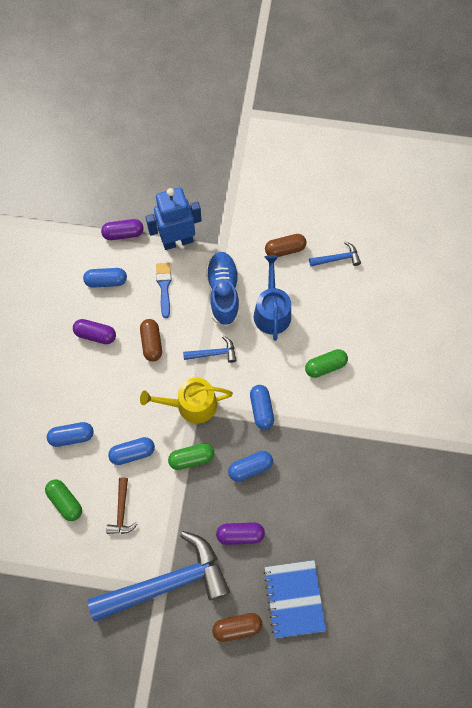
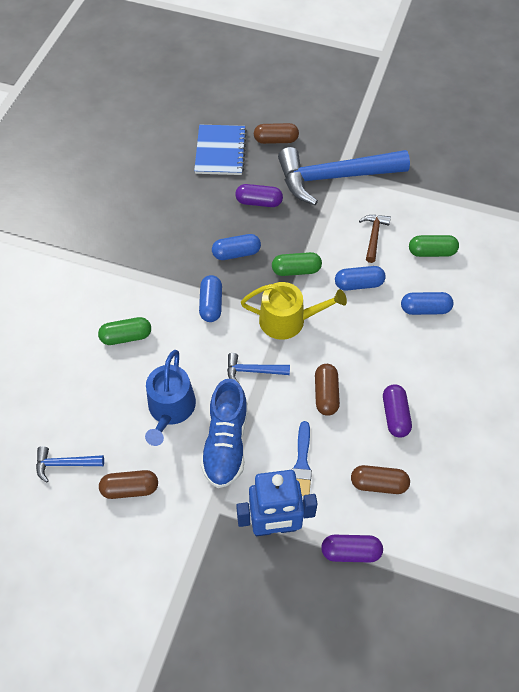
camera: 170 degrees left, 10 degrees down
green capsule [45,479,82,521] -> green capsule turned 60 degrees counterclockwise [409,235,459,257]
purple capsule [73,319,116,344] -> purple capsule turned 60 degrees clockwise [383,384,412,438]
blue capsule [83,268,127,288] -> brown capsule [351,465,410,494]

